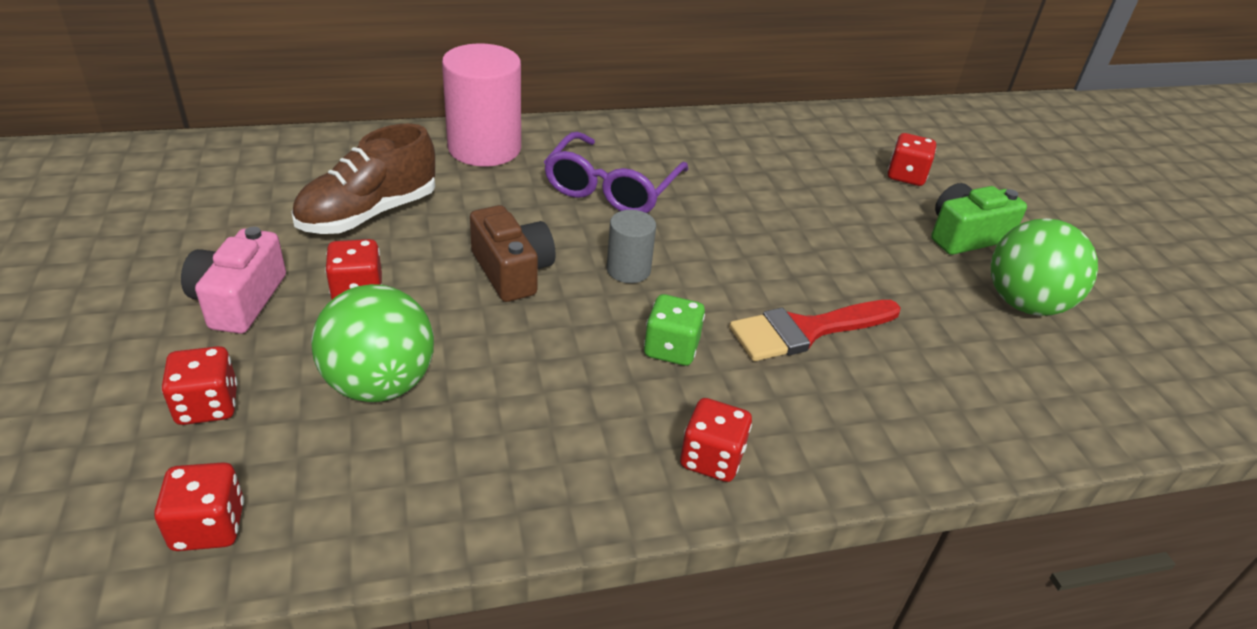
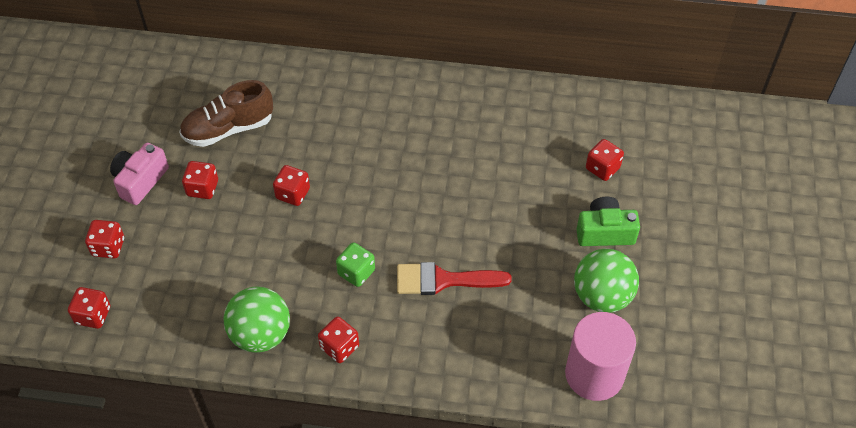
camera: 25 degrees right, 15 degrees up
green ball [311,284,434,402] -> green ball moved to [223,287,290,353]
pink cylinder [442,43,521,166] -> pink cylinder moved to [565,312,636,401]
brown camera [470,205,556,302] -> red dice [273,165,310,206]
purple glasses [544,132,688,213] -> none
grey cylinder [607,210,656,283] -> none

